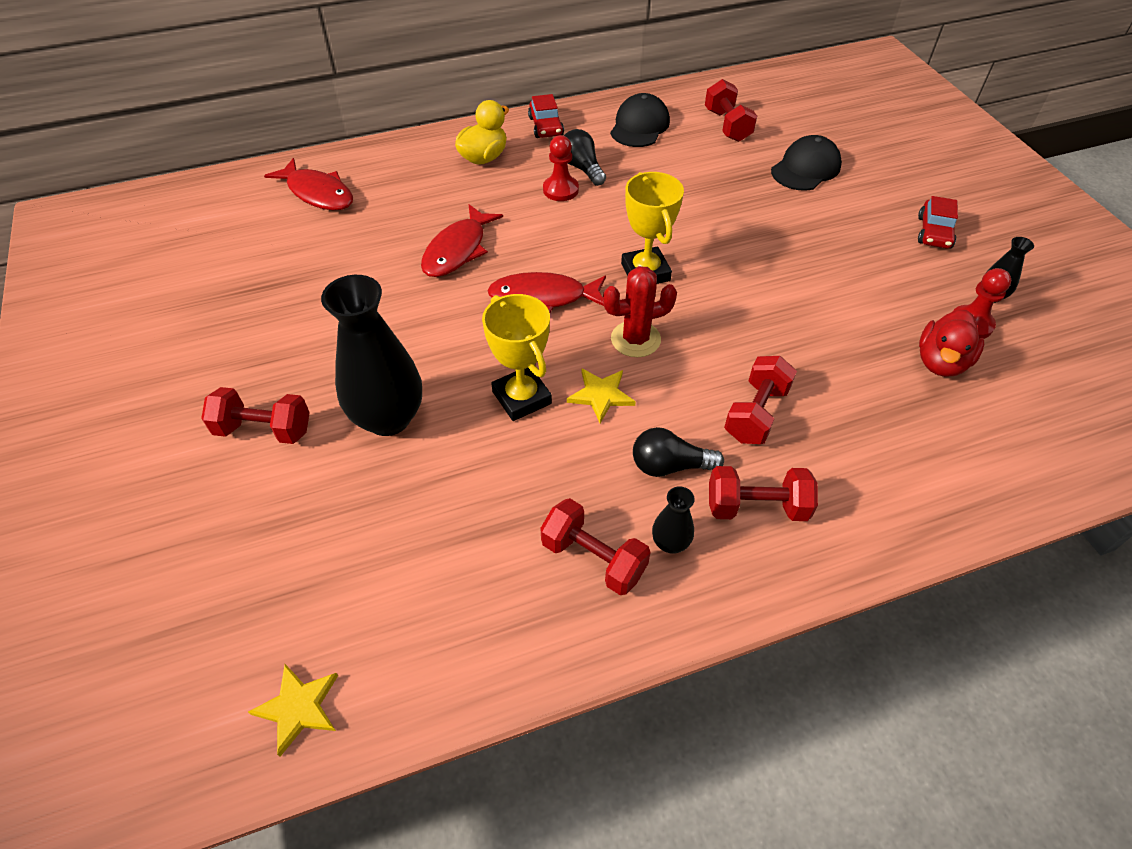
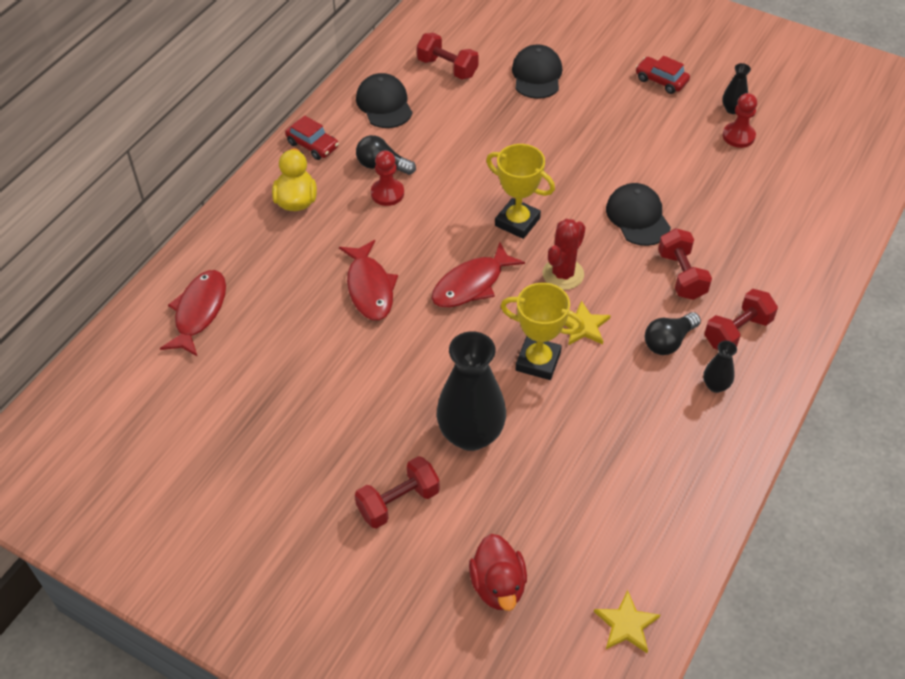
camera: 40 degrees left, 0 degrees up
red fish [264,158,353,210] -> red fish turned 75 degrees counterclockwise [160,270,226,357]
red dumbbell [540,498,651,595] -> none
red car [918,196,958,249] -> red car turned 150 degrees clockwise [636,56,690,94]
red duck [919,310,984,377] -> red duck moved to [469,534,527,611]
none -> black cap [606,183,671,246]

